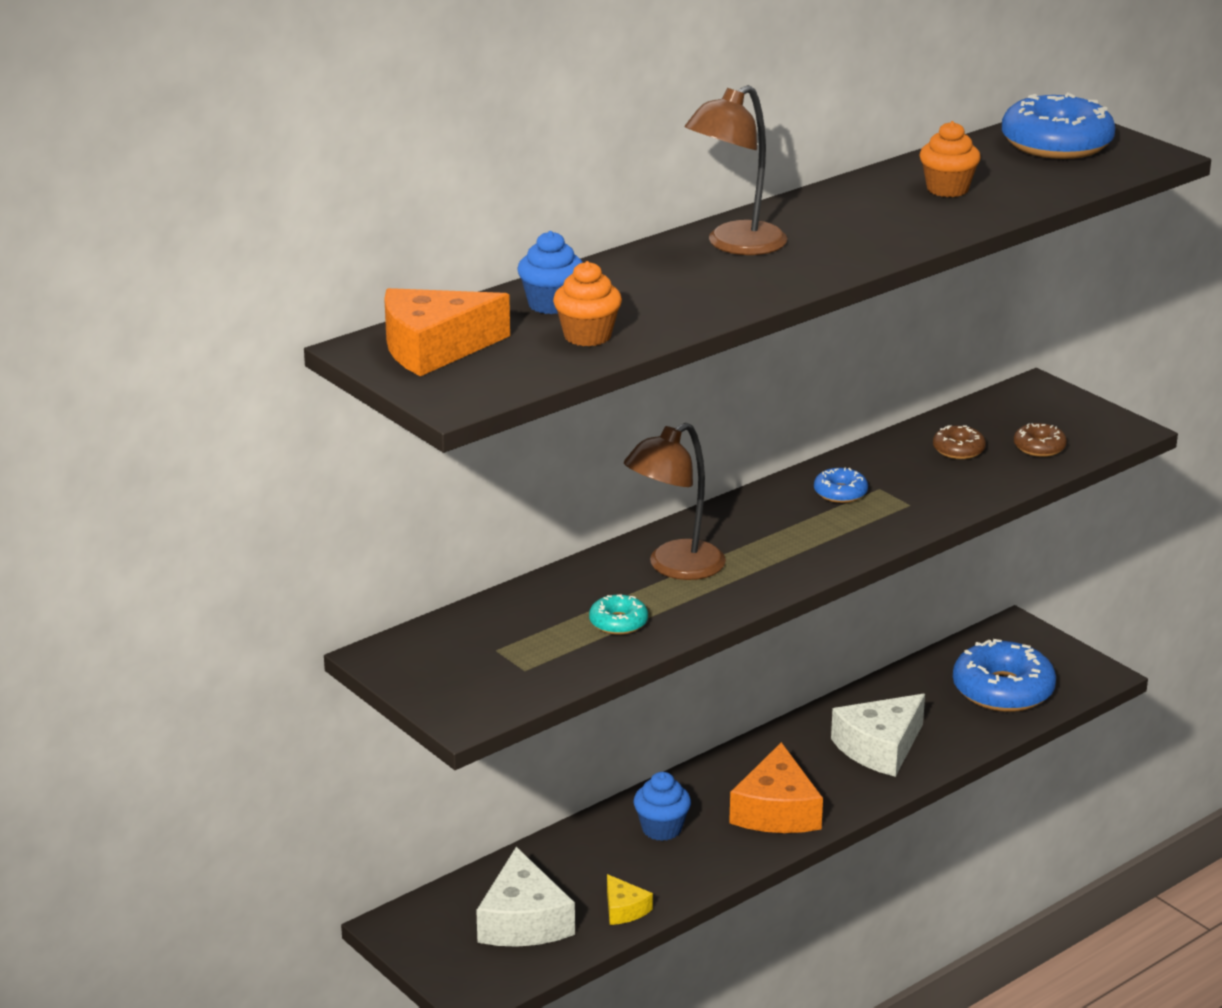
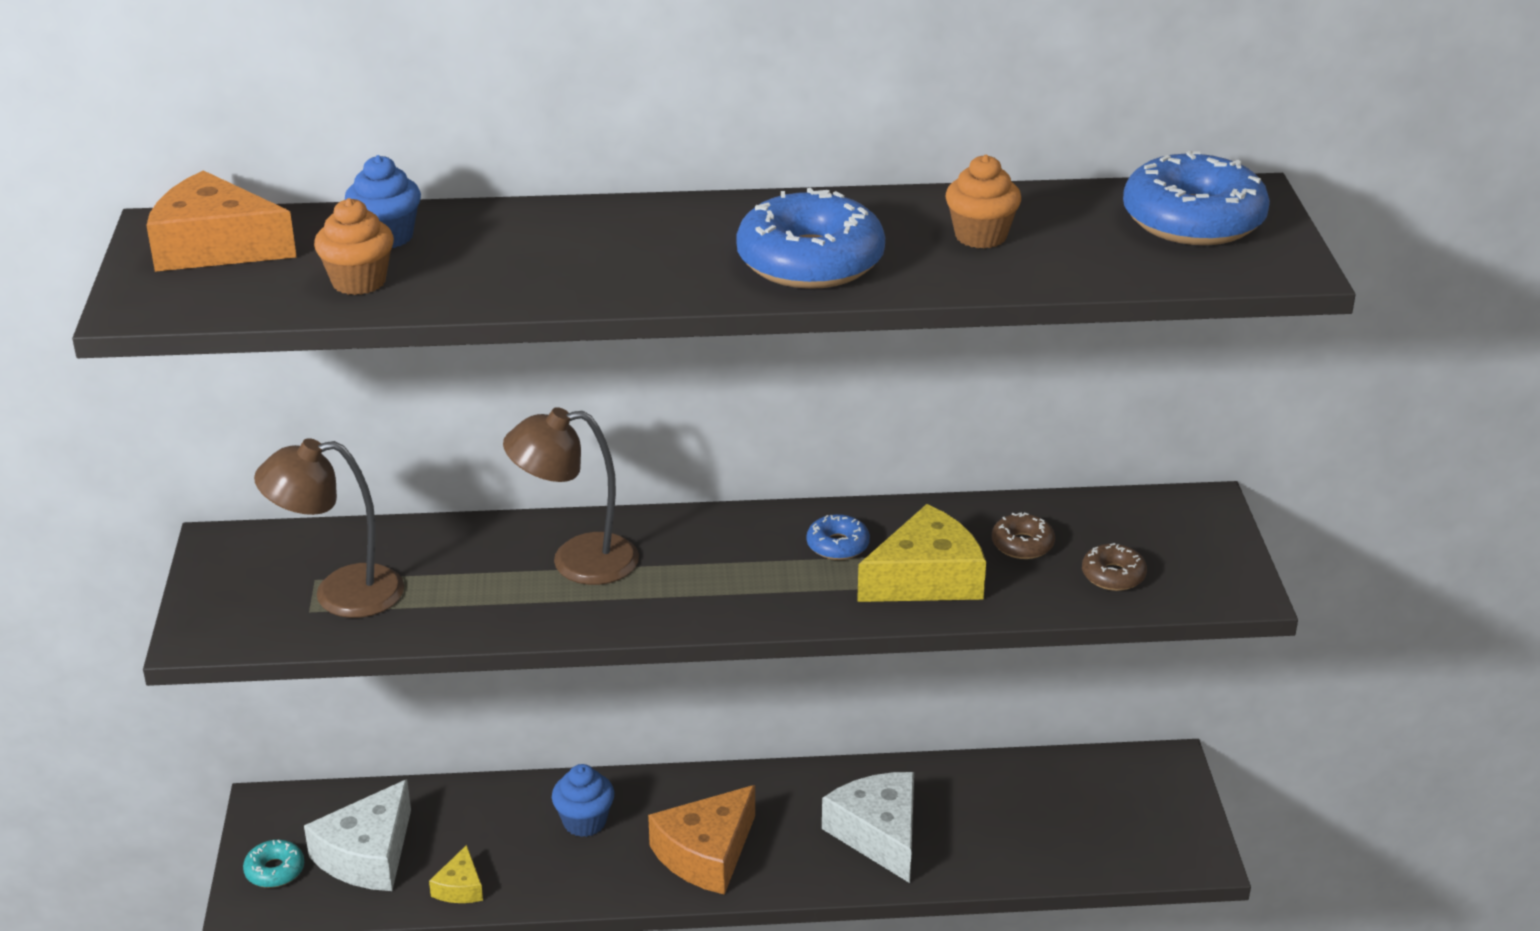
camera: 35 degrees right, 5 degrees up
turquoise donut [589,594,648,635] -> turquoise donut moved to [243,839,304,888]
brown lamp [685,85,787,255] -> brown lamp moved to [254,438,404,618]
white cheese [831,694,925,777] -> white cheese turned 75 degrees clockwise [822,772,914,883]
blue donut [953,639,1056,712] -> blue donut moved to [736,188,885,289]
none -> yellow cheese [857,504,986,602]

